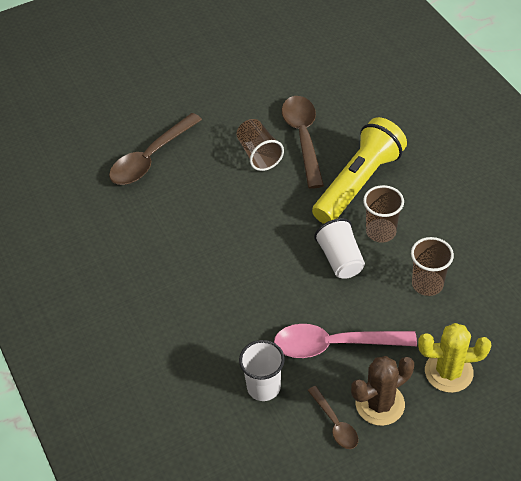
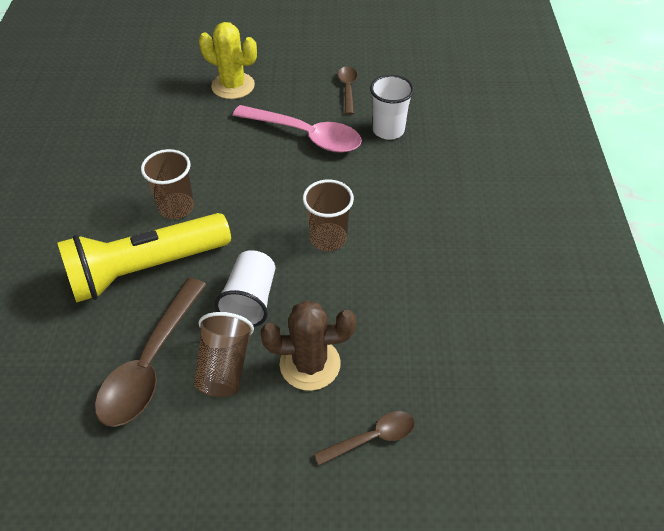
camera: 155 degrees left, 0 degrees up
brown spoon [109,113,202,185] -> brown spoon [314,411,415,466], size x0.54
white cup [314,218,365,279] -> white cup moved to [215,250,275,327]
brown cactus [351,356,414,426] -> brown cactus moved to [261,300,357,391]
brown cup [411,237,454,296] -> brown cup moved to [303,180,354,251]

